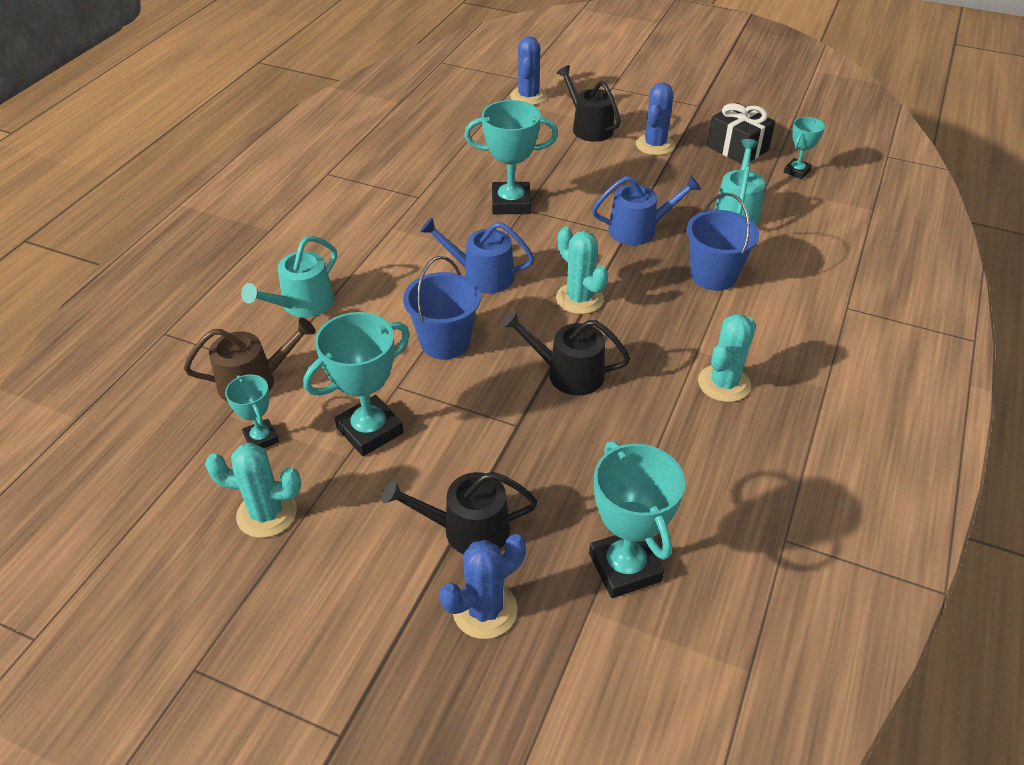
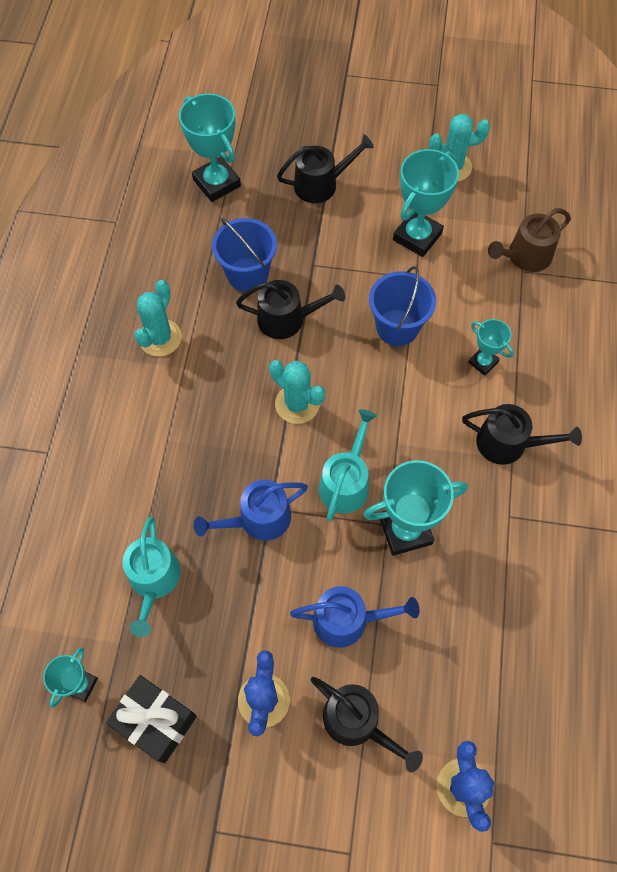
camera: 165 degrees right, 20 degrees up
turquoise trophy [225,375,279,448] -> turquoise trophy moved to [468,319,514,376]
turquoise watering can [241,236,337,317] -> turquoise watering can moved to [319,409,377,521]
blue watering can [420,217,534,293] -> blue watering can moved to [290,586,420,648]
blue cactus [440,534,526,639] -> none
blue bucket [686,193,759,291] -> blue bucket moved to [212,218,277,292]
none -> black watering can [462,404,582,465]

